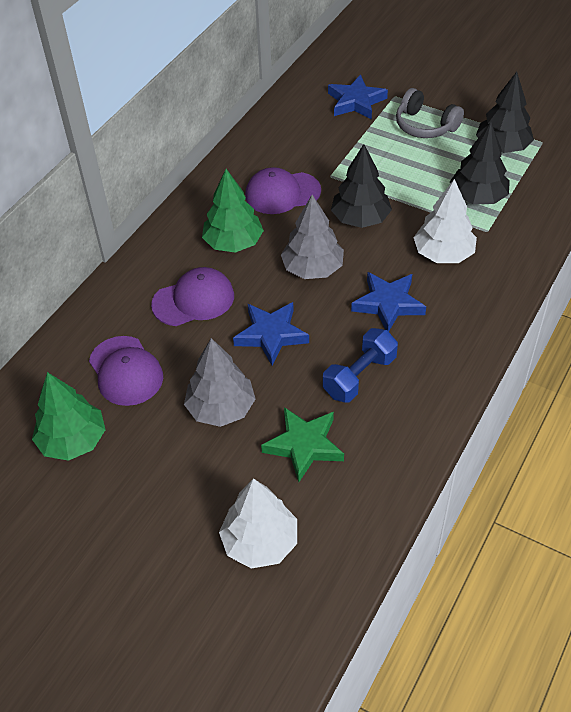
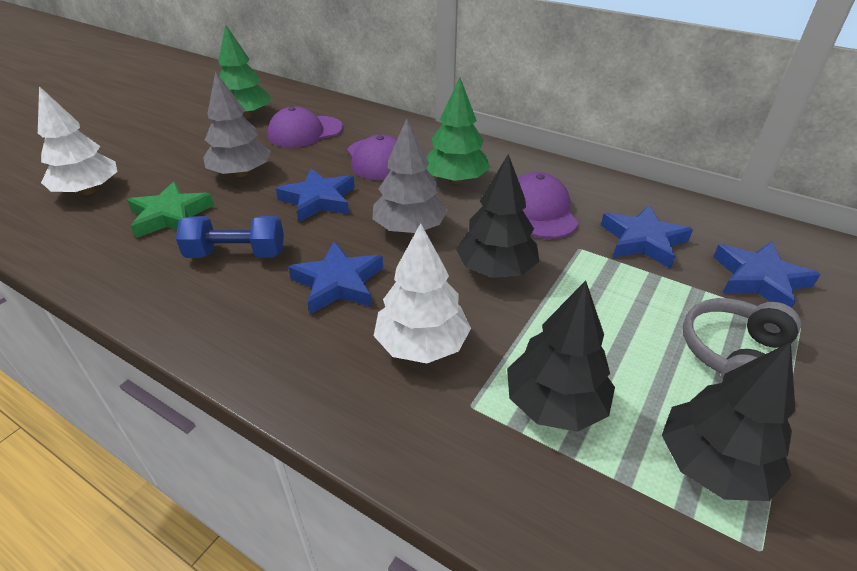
camera: 90 degrees right, 10 degrees down
blue dumbbell [323,328,398,403] -> blue dumbbell turned 45 degrees counterclockwise [176,216,284,258]
none -> blue star [601,205,693,269]

